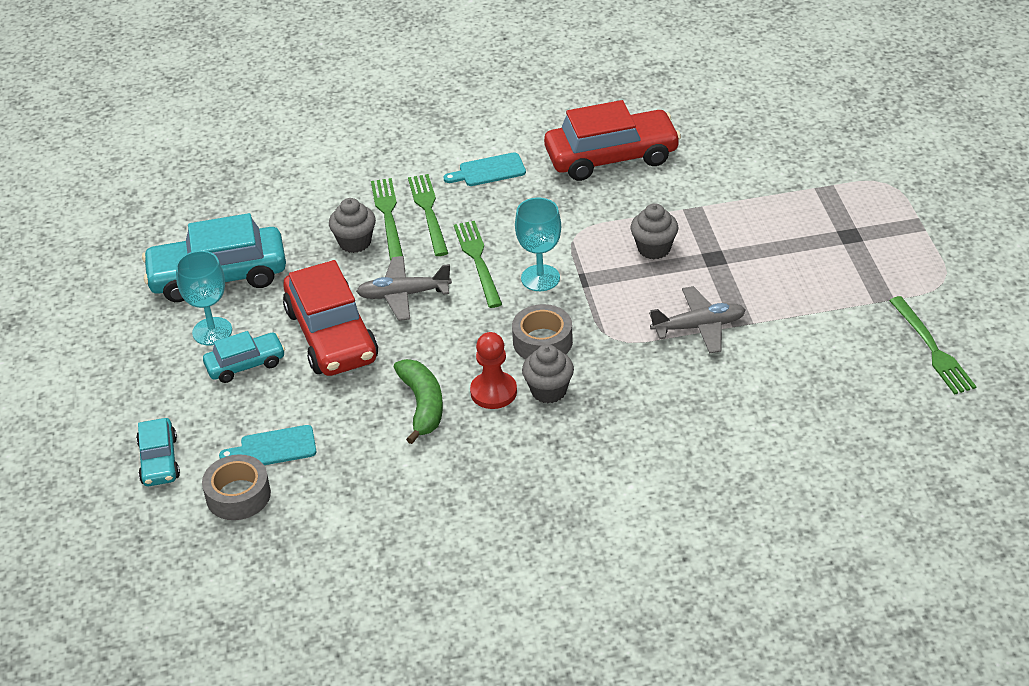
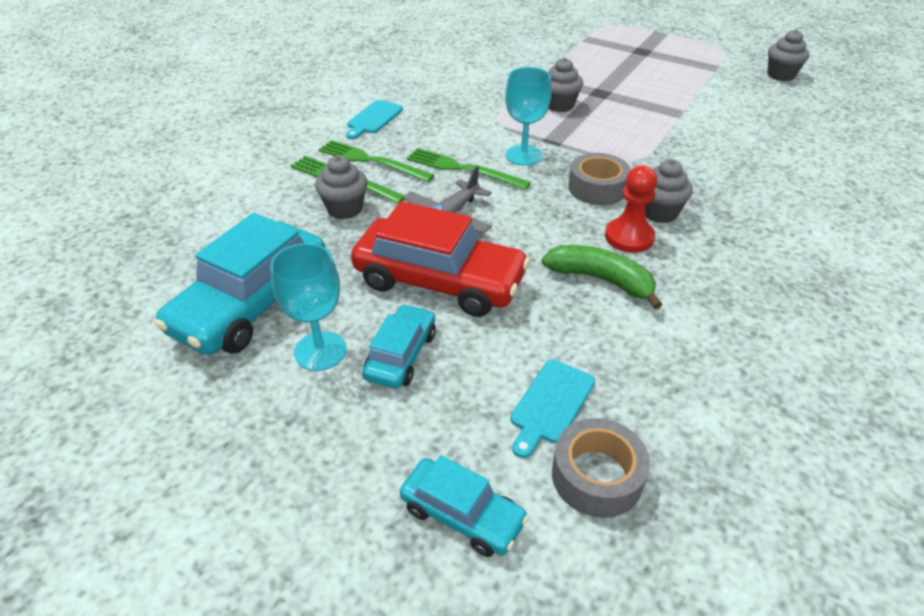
camera: 50 degrees left, 0 degrees up
red car [544,100,681,181] -> none
grey plane [649,286,746,354] -> none
green fork [889,296,977,395] -> grey cupcake [768,29,809,81]

